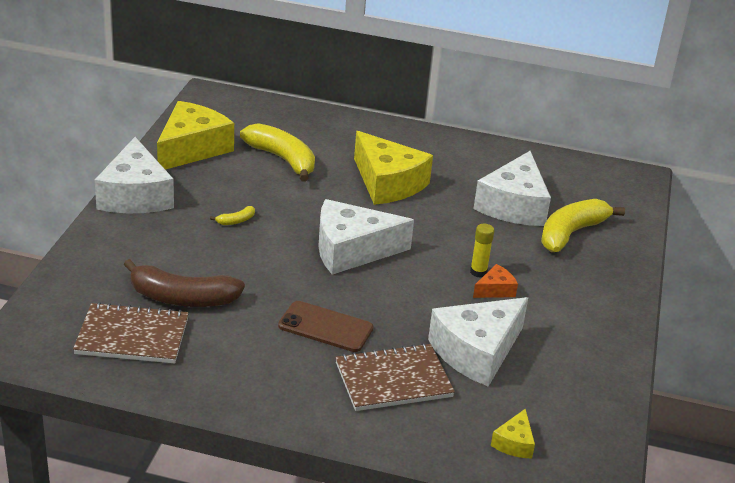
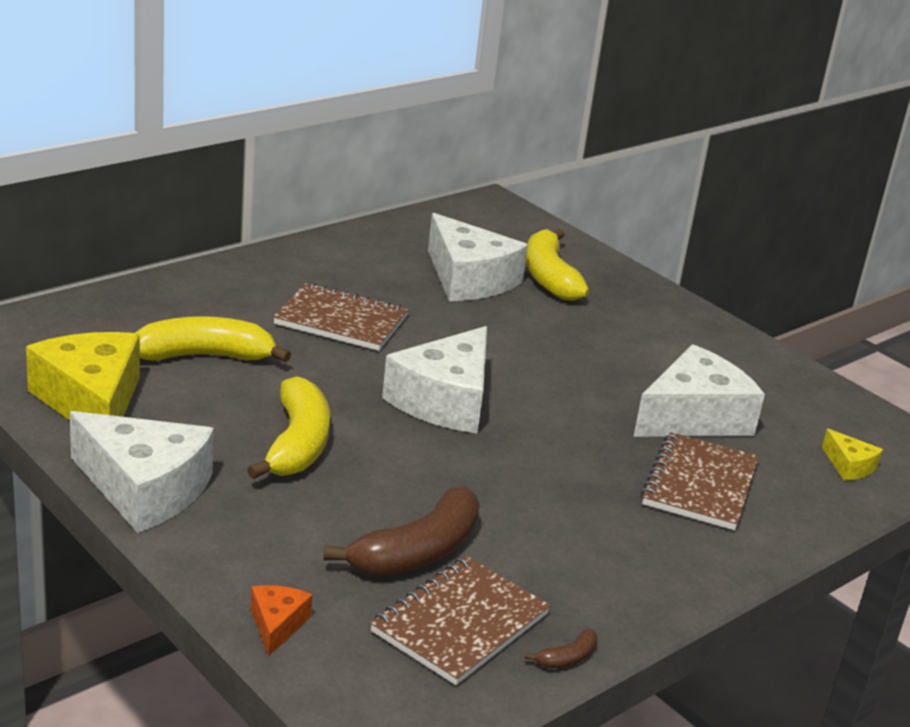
camera: 55 degrees left, 5 degrees down
yellow banana [210,206,255,225] -> yellow banana [247,376,330,479], size x2.39
brown phone [278,301,374,352] -> none
yellow cheese [354,131,433,205] -> brown notebook [273,283,409,351]
white cheese [428,297,528,387] -> white cheese turned 120 degrees counterclockwise [633,344,765,437]
yellow glue stick [470,224,494,278] -> none
orange cheese [473,264,518,298] -> orange cheese moved to [251,585,312,656]
none -> brown banana [525,629,597,668]

